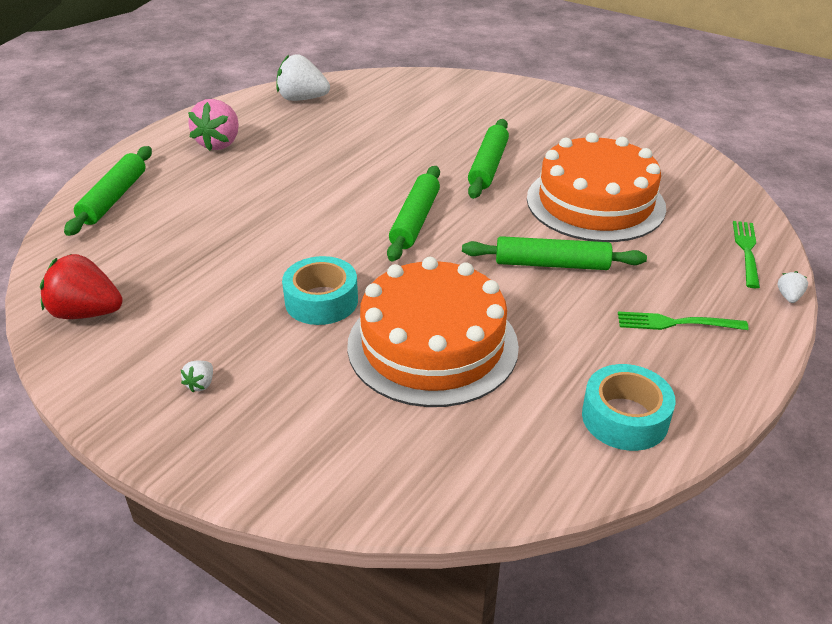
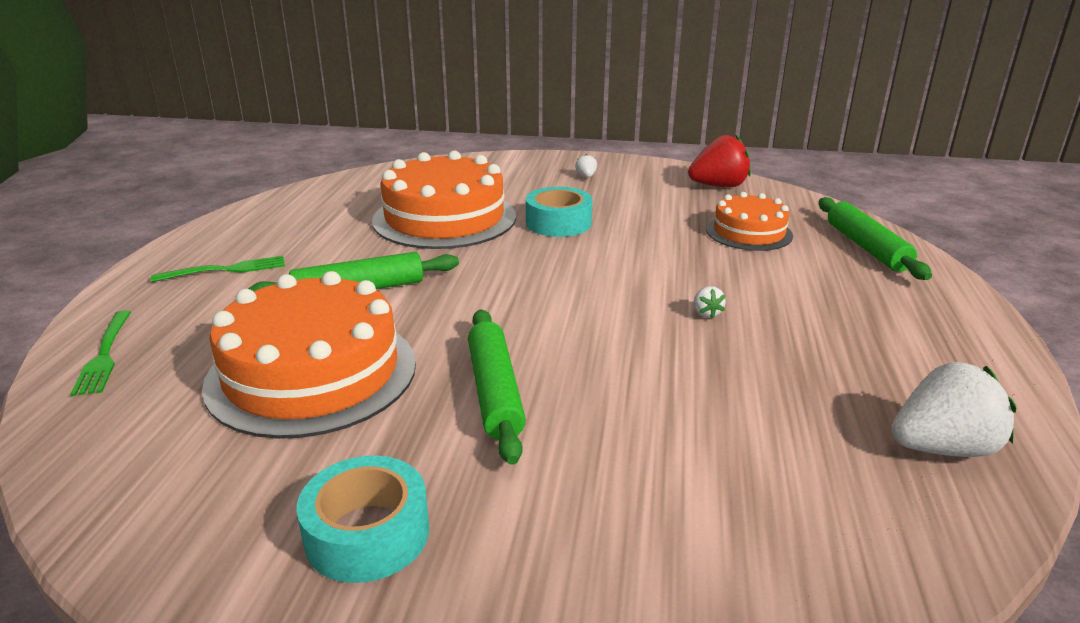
camera: 155 degrees right, 10 degrees down
pink strawberry [188,99,239,151] -> none
green rolling pin [387,166,440,261] -> none
turquoise tape [582,364,676,451] -> turquoise tape moved to [297,456,429,583]
white strawberry [777,271,808,303] -> white strawberry moved to [694,286,726,318]
none -> orange cake [706,192,793,251]

